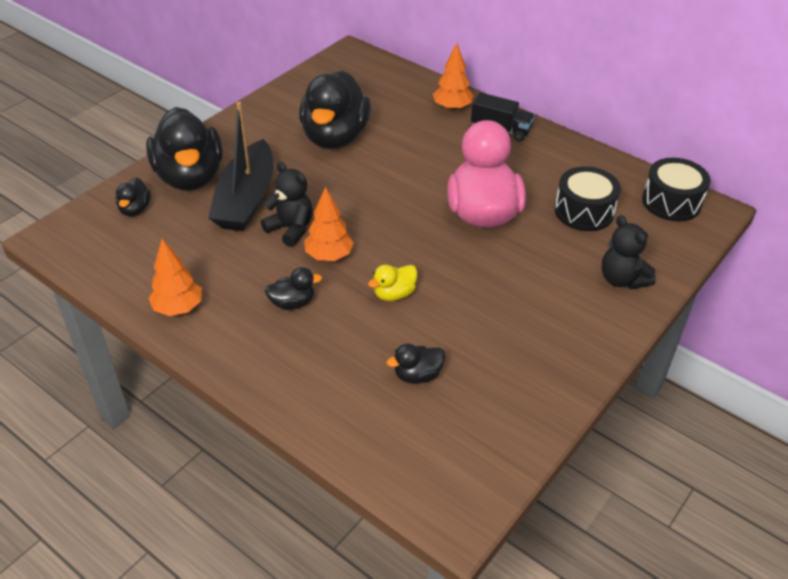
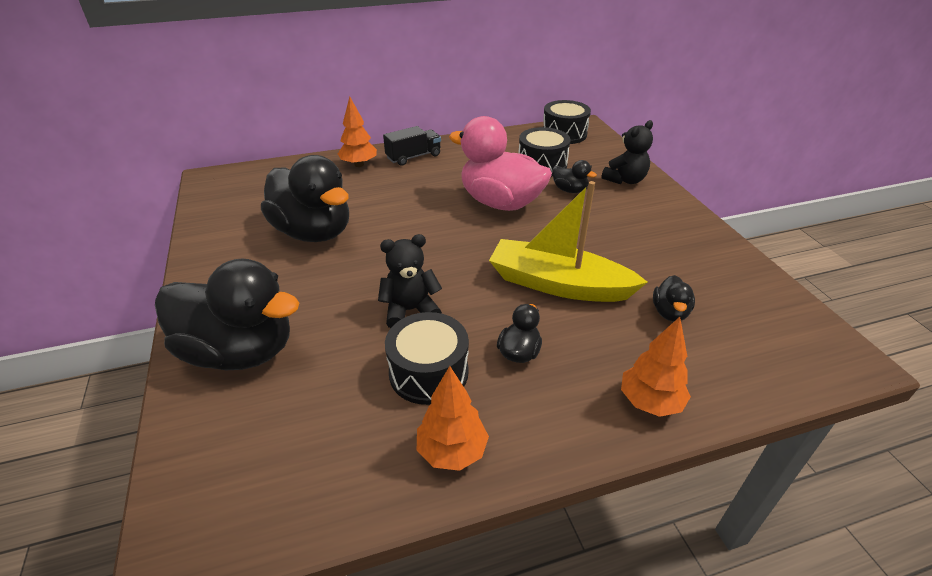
camera: 55 degrees left, 5 degrees down
black duck [116,178,151,217] -> black duck moved to [552,160,597,193]
black boat [208,102,273,231] -> none
orange tree [304,186,354,261] -> orange tree moved to [621,317,691,417]
yellow duck [368,265,417,301] -> yellow boat [489,181,648,302]
black teddy bear [601,215,656,289] -> black teddy bear turned 45 degrees counterclockwise [602,120,653,184]
none -> black drum [385,312,469,405]

